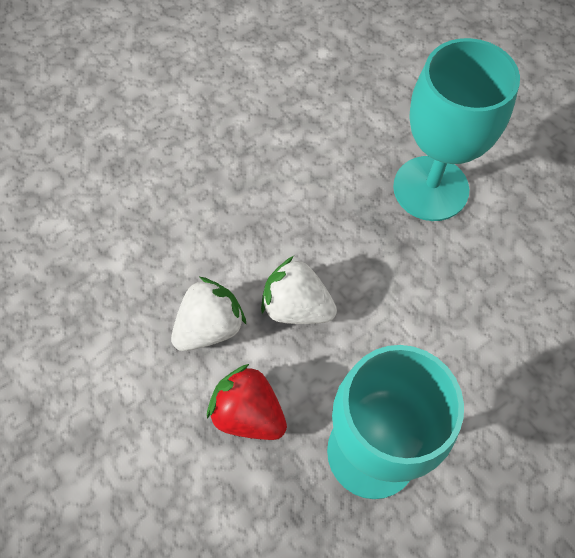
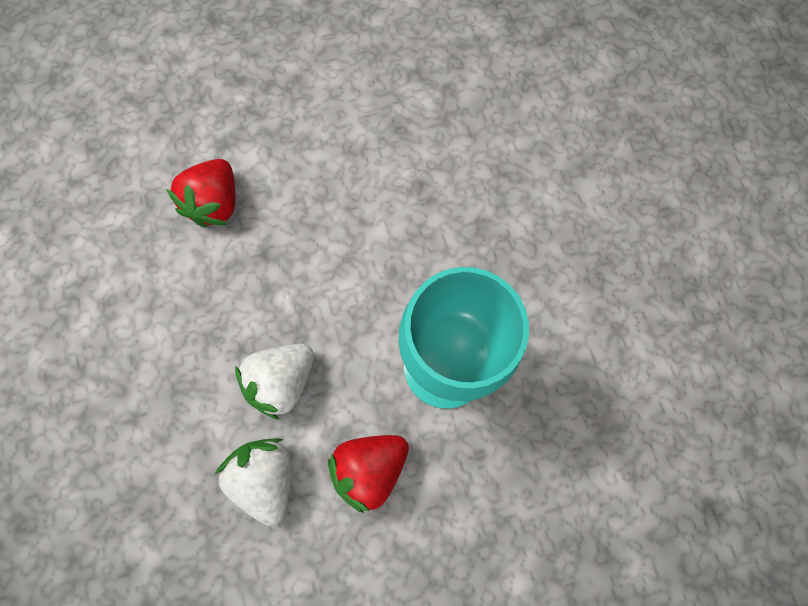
camera: 70 degrees left, 10 degrees up
turquoise goblet [393,38,520,221] -> red strawberry [166,159,235,228]

